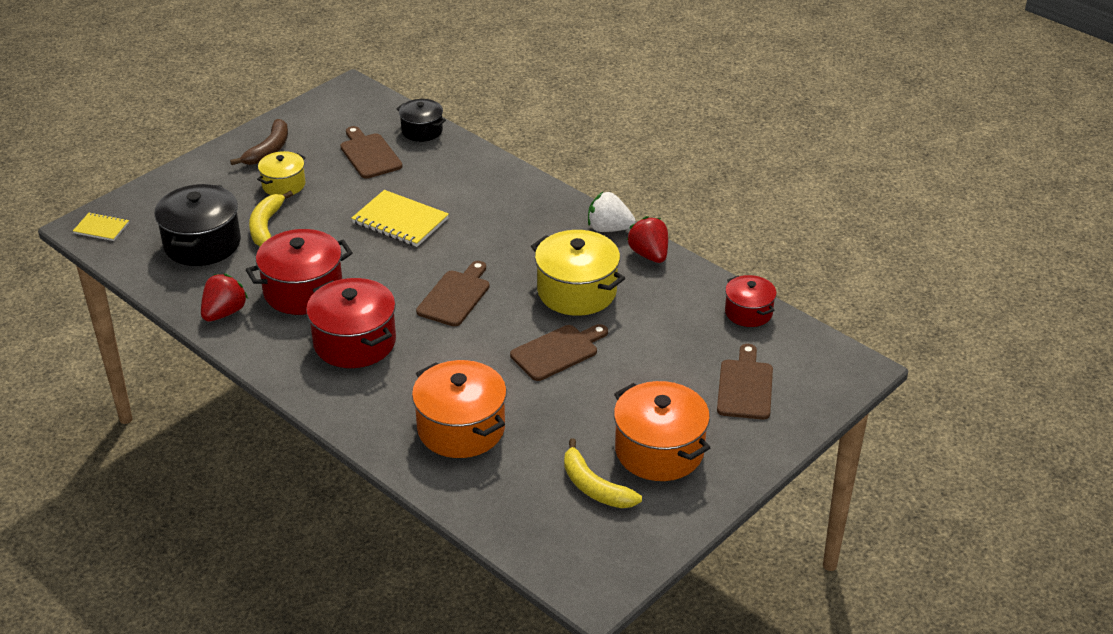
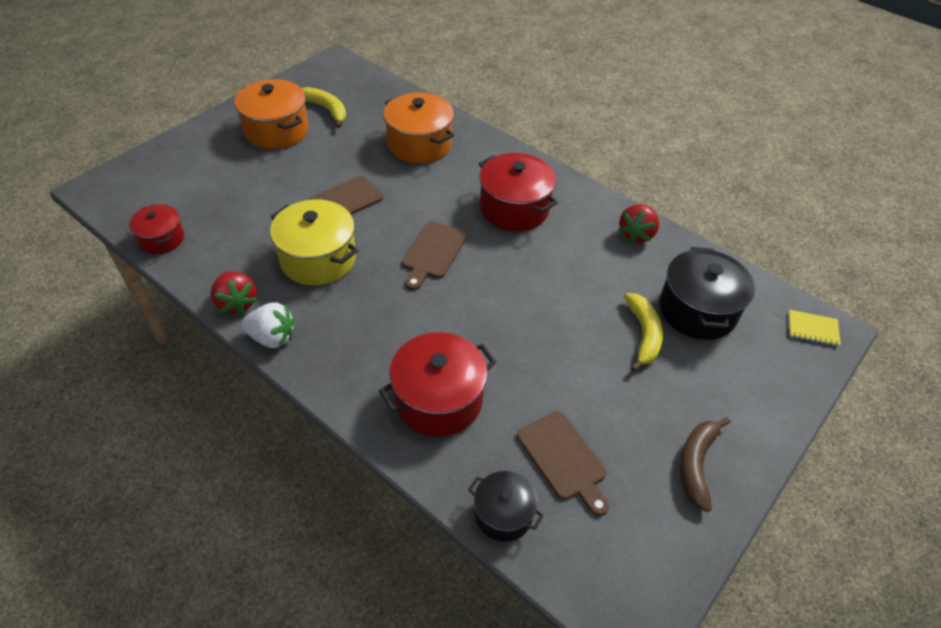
camera: 175 degrees right, 10 degrees up
red pot [246,229,353,315] -> red pot moved to [379,332,496,437]
yellow pot [257,151,306,195] -> none
yellow notebook [351,190,449,247] -> none
brown cutting board [717,344,773,420] -> none

